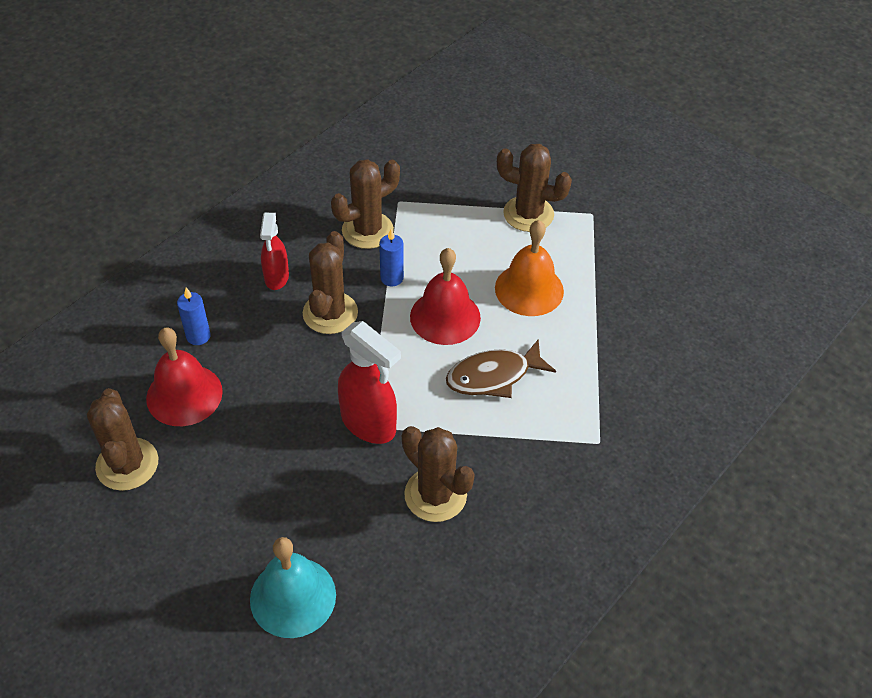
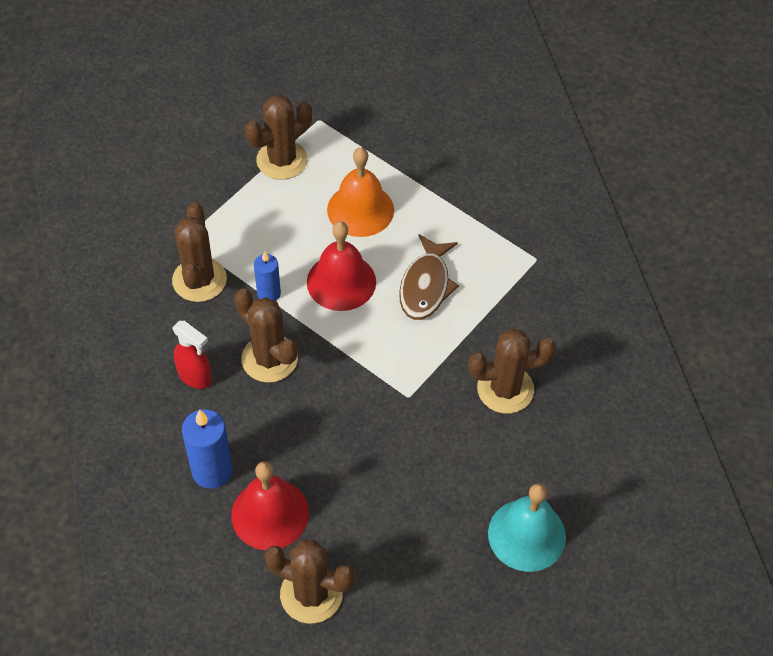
camera: 55 degrees left, 5 degrees up
blue candle [177,288,211,345] -> blue candle [182,409,233,489], size x1.60
red spray bottle [338,321,401,444] -> none

